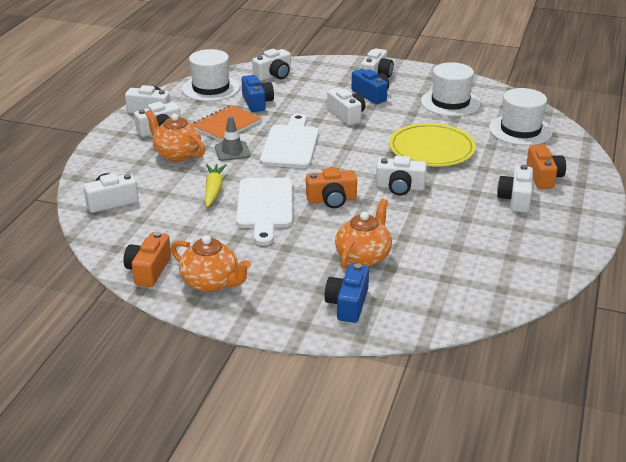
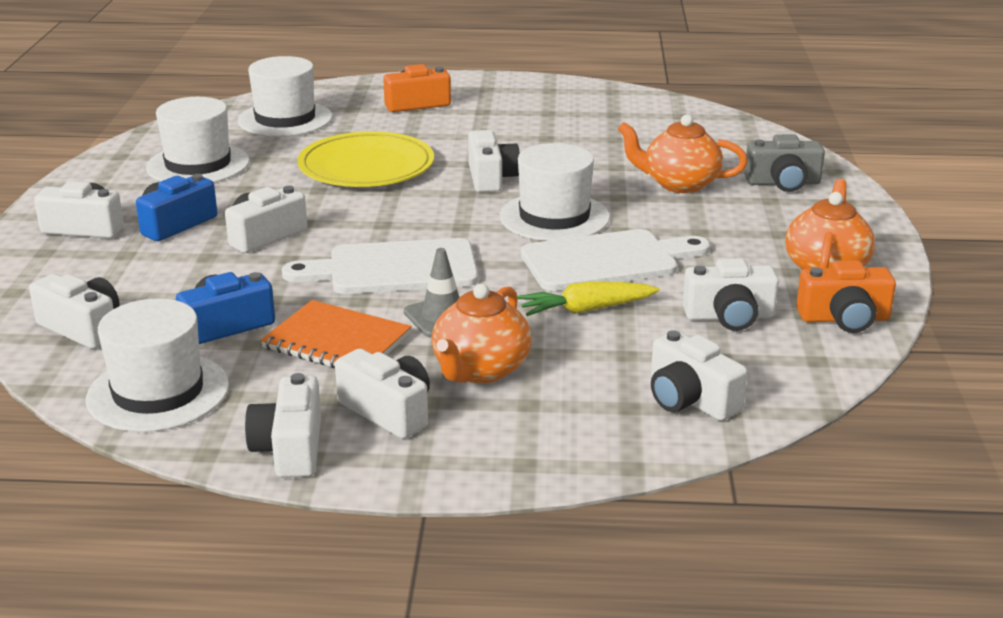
camera: 105 degrees left, 5 degrees down
orange camera [306,168,357,208] -> white hat [500,143,610,241]
blue camera [324,263,369,323] -> grey camera [744,134,825,192]
white camera [497,165,533,213] -> white camera moved to [683,258,779,331]

